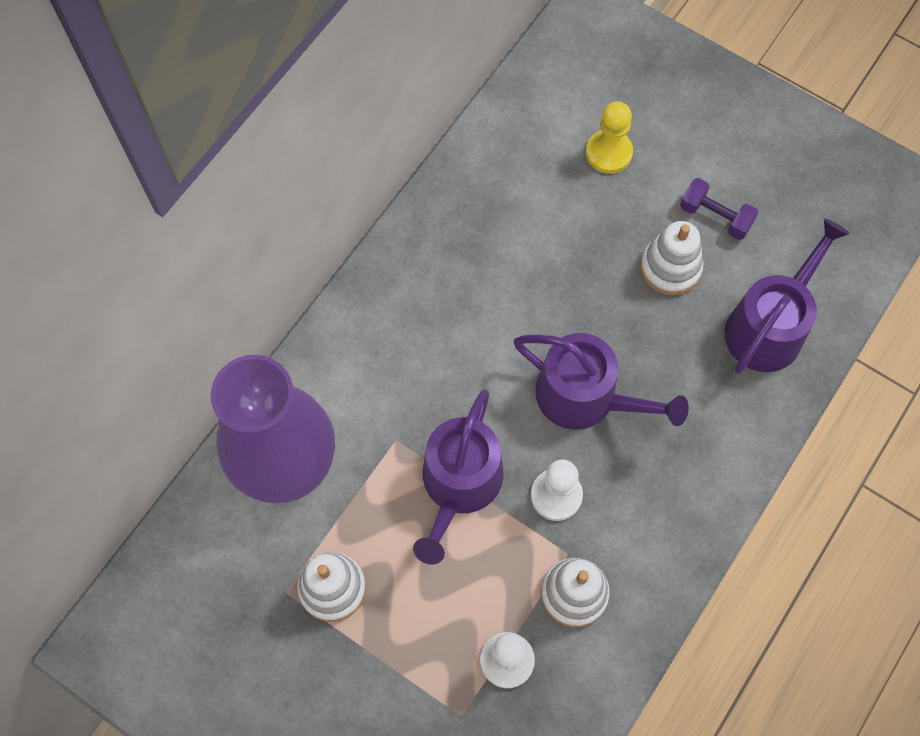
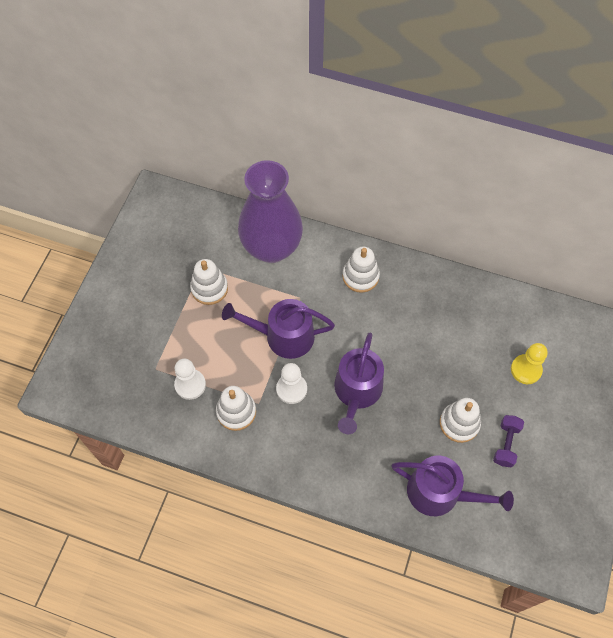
camera: 75 degrees right, 5 degrees down
none -> white stacking toy [343,247,380,293]

